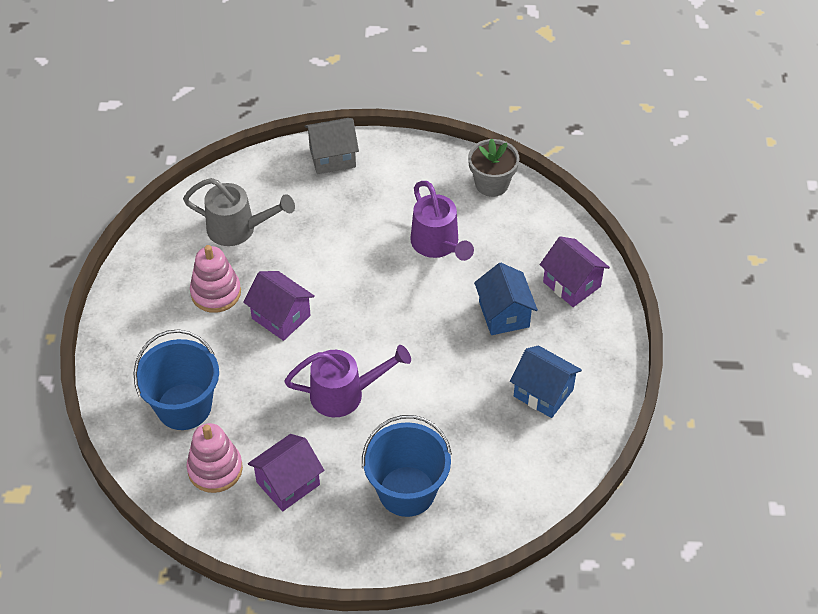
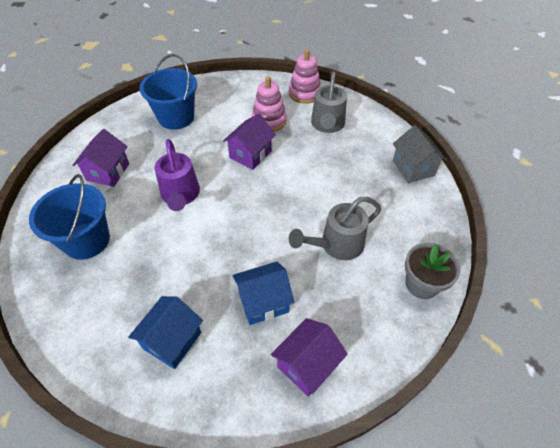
camera: 85 degrees right, 0 degrees up
pink stacking toy [186,423,243,493] -> pink stacking toy moved to [289,49,321,104]
purple house [248,434,324,511] -> purple house turned 60 degrees clockwise [73,129,129,187]
purple watering can [410,181,474,261] -> grey watering can [289,197,381,260]

